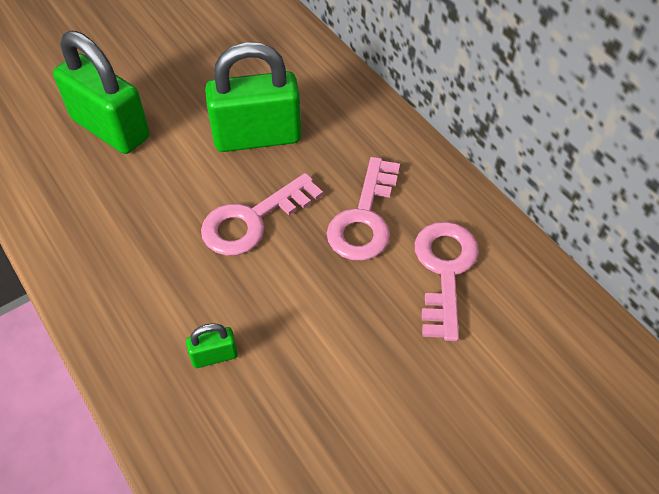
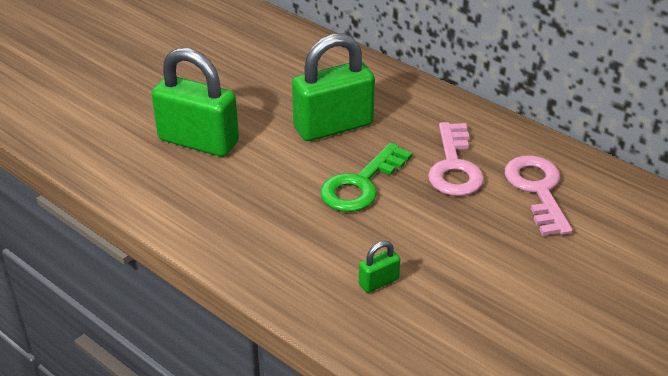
camera: 15 degrees left, 15 degrees down
pink key [201,173,323,256] -> green key [320,143,412,212]

